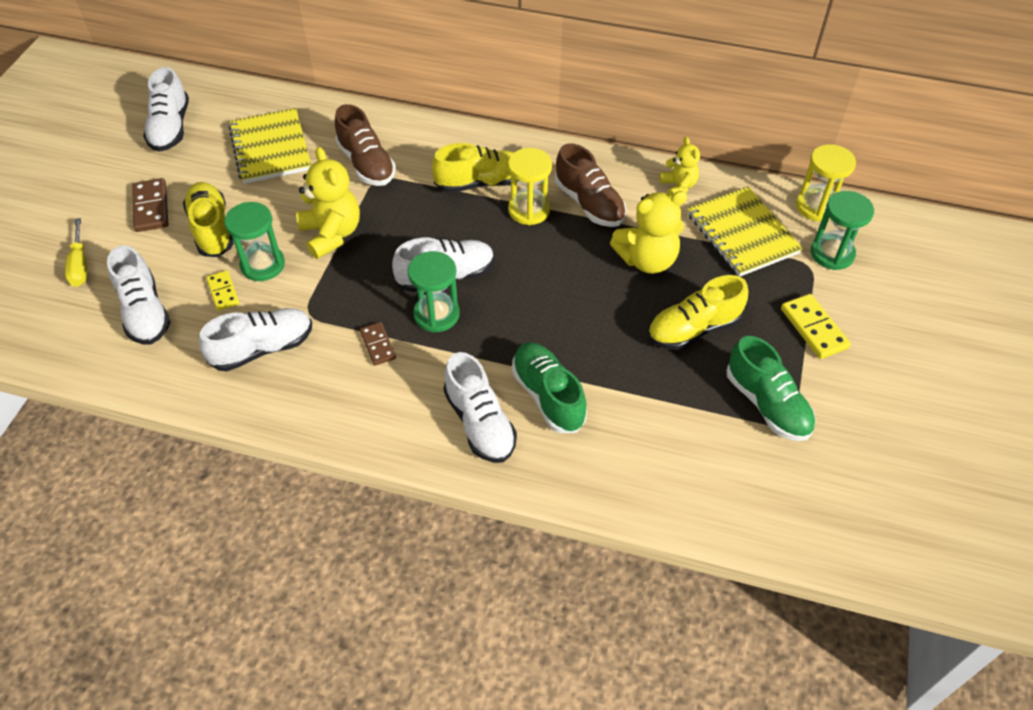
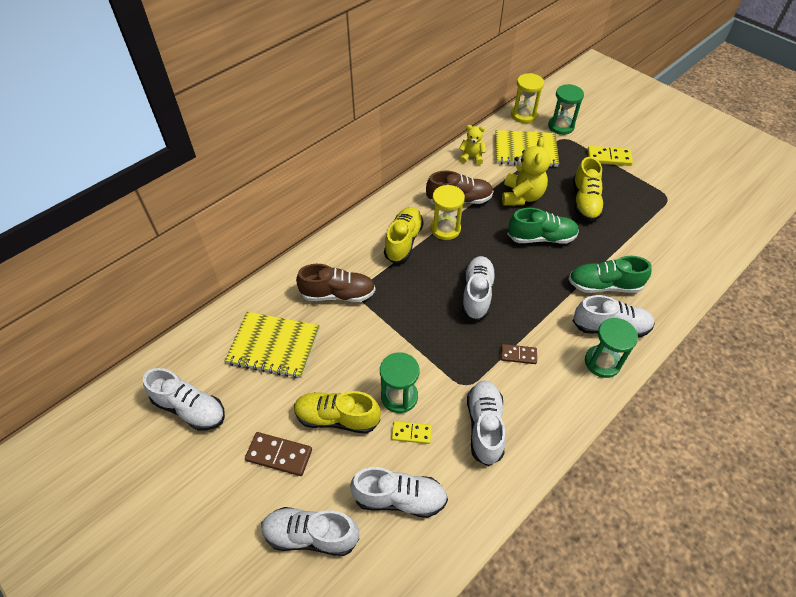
camera: 60 degrees left, 0 degrees up
yellow screwdriver [65,218,87,287] -> white shoe [261,507,359,556]
yellow teddy bear [296,147,360,259] -> none
green hourglass [408,251,460,332] -> green hourglass moved to [585,318,638,378]
green shoe [726,336,816,441] -> green shoe moved to [508,208,579,243]

